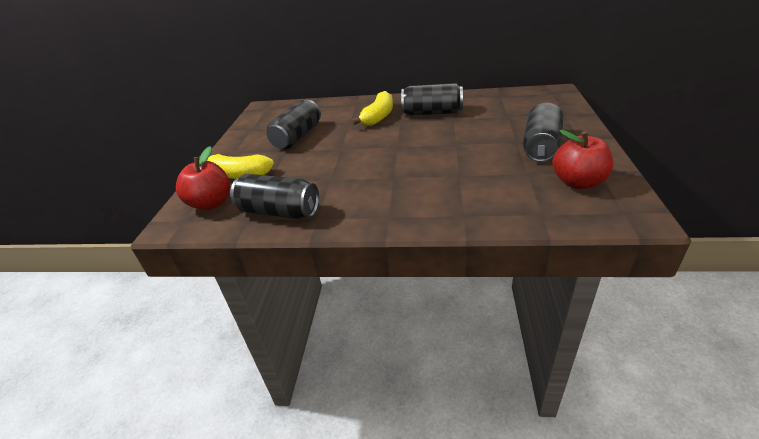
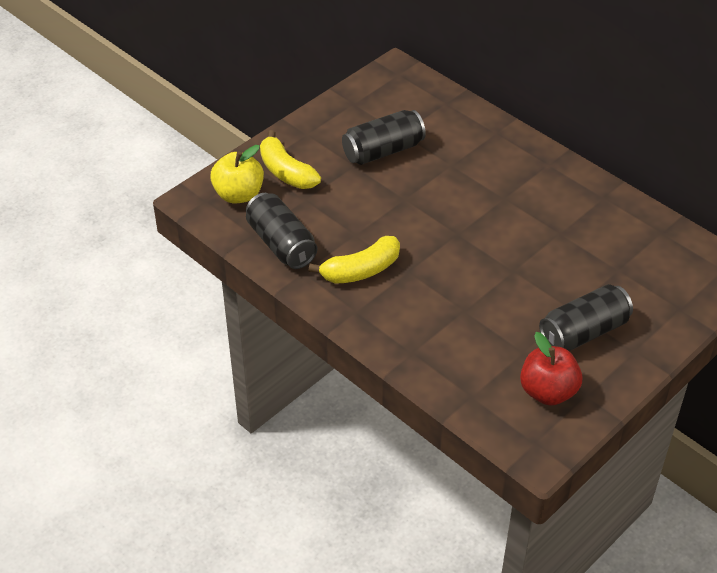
camera: 35 degrees right, 10 degrees up
red apple [176,146,230,210] -> yellow apple [210,145,264,203]
yellow banana [352,91,393,126] -> yellow banana moved to [309,236,400,284]
black can [401,83,463,116] -> none

